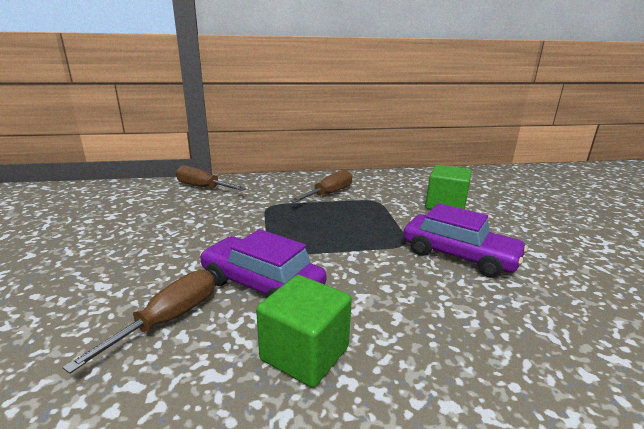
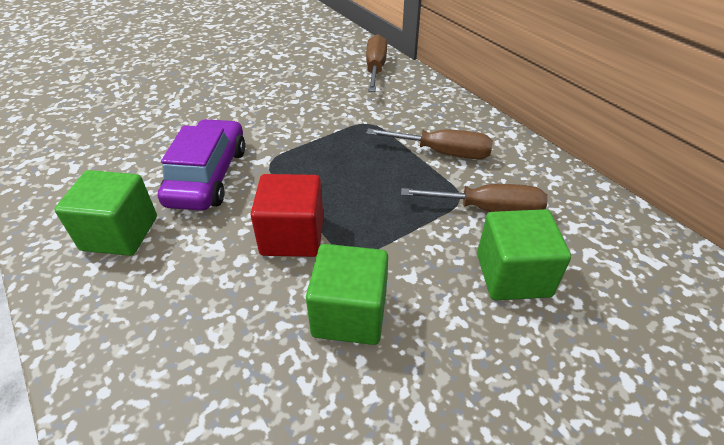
camera: 65 degrees right, 20 degrees up
brown screwdriver [62,270,215,374] -> brown screwdriver moved to [401,184,547,212]
purple car [403,203,528,278] -> green cube [306,244,388,345]
none -> red cube [250,174,324,257]

